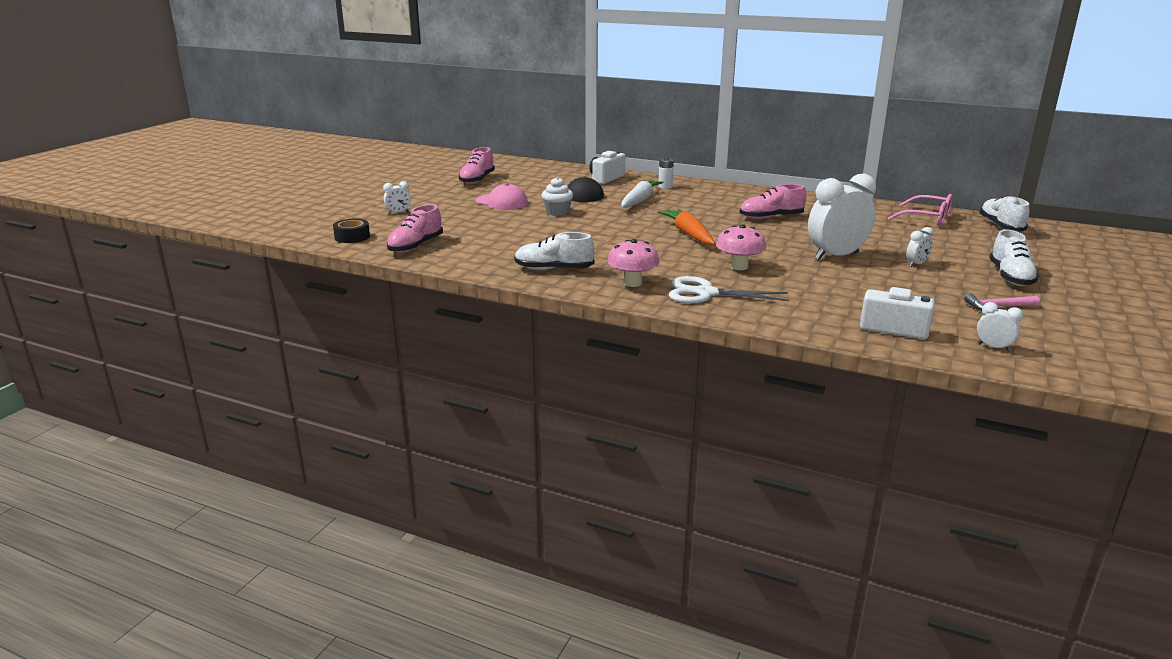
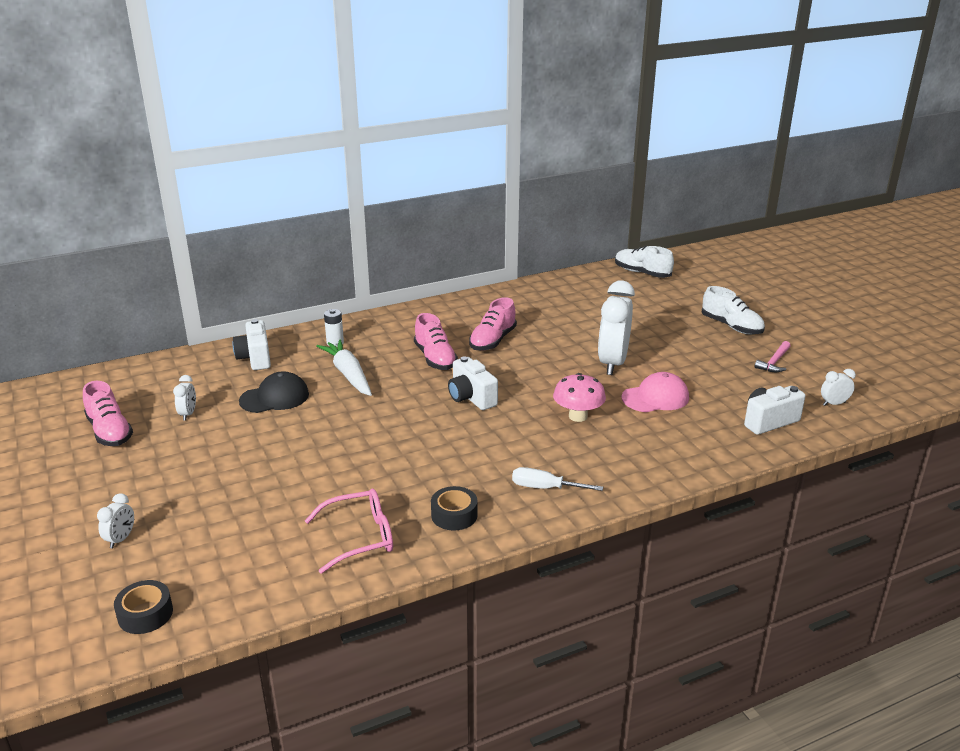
camera: 50 degrees left, 5 degrees up
pink shoe [387,204,443,253] -> pink shoe moved to [414,313,458,370]
pink cap [476,183,528,210] -> pink cap moved to [621,372,689,412]
white shoe [514,232,594,270] -> black tape [431,486,478,531]
white cupcake [541,177,573,216] -> none
pink mushroom [607,239,659,287] -> white screwdriver [512,467,603,491]
orange carrot [657,209,715,245] -> white camera [448,356,498,410]
white scissors [669,276,789,304] -> none
pink glasses [888,194,953,226] -> pink glasses moved to [305,489,393,574]
white clock [907,227,934,267] -> white clock moved to [173,375,196,421]

